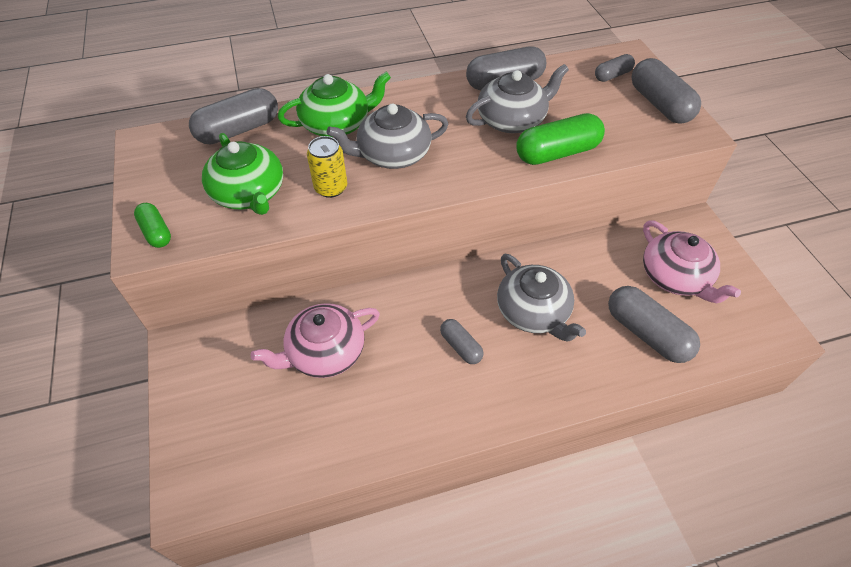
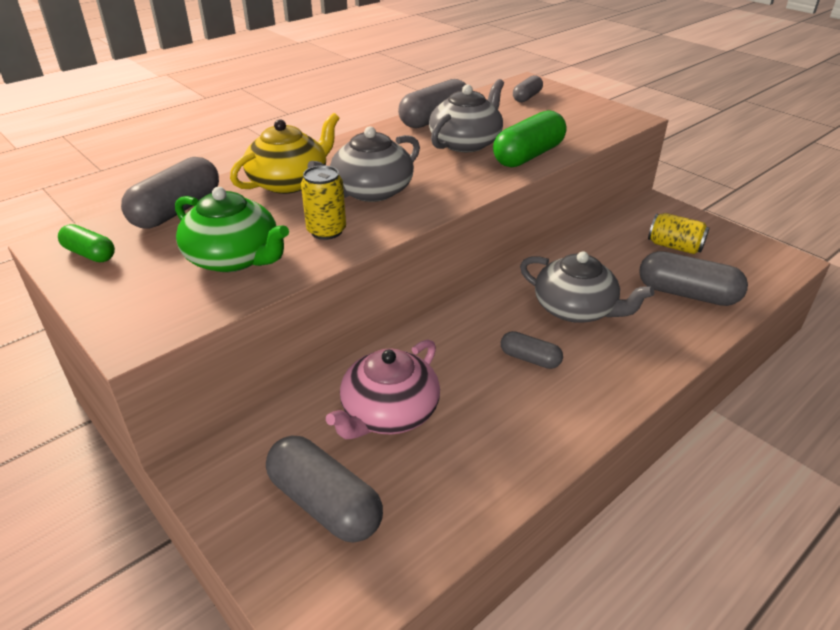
camera: 25 degrees left, 15 degrees down
green capsule [134,203,171,248] -> green capsule moved to [58,224,115,262]
green teapot [278,72,391,137] -> yellow teapot [230,113,340,194]
grey capsule [631,58,701,124] -> grey capsule moved to [266,435,383,542]
pink teapot [643,220,741,303] -> yellow can [648,213,709,254]

